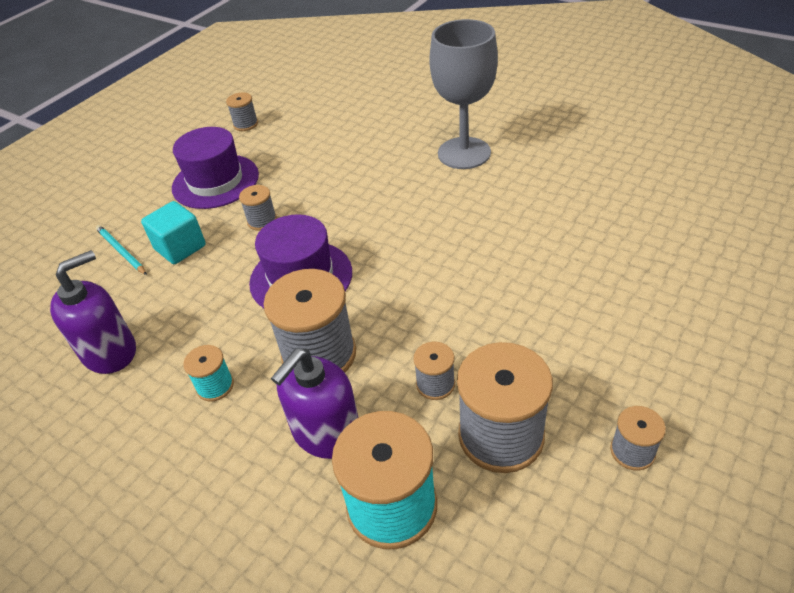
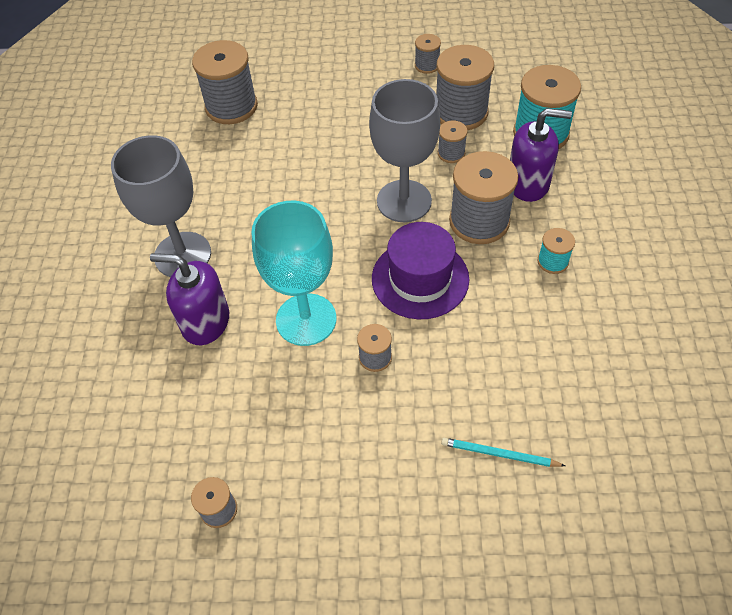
camera: 125 degrees left, 10 degrees up
purple soap dispenser [50,250,136,374] -> purple soap dispenser moved to [150,253,229,345]
turquoise pencil [96,225,147,275] -> turquoise pencil turned 90 degrees clockwise [441,438,565,467]
turquoise cube [141,201,206,264] -> none
purple hat [172,127,259,209] -> none
none -> grey spool [192,40,258,124]
none -> turquoise goblet [252,201,337,346]
none -> grey goblet [369,79,440,222]

